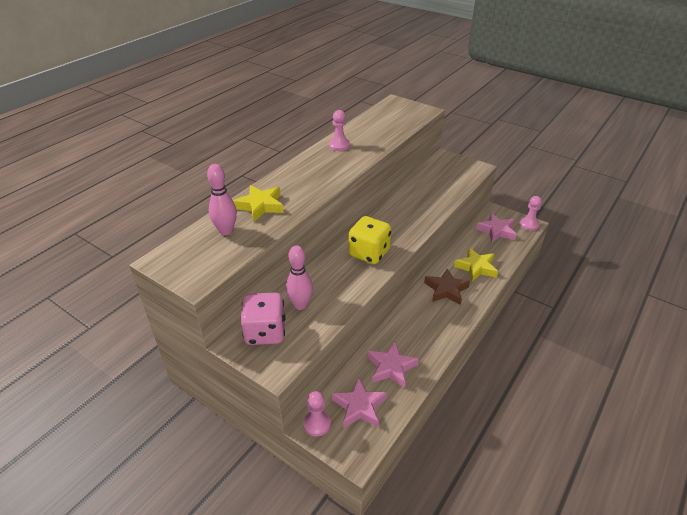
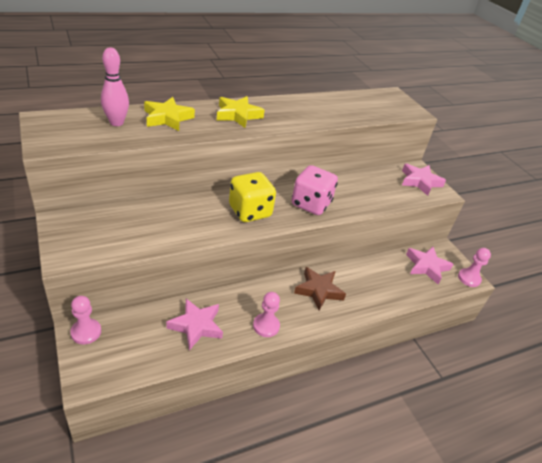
camera: 25 degrees right, 0 degrees up
pink dice [240,293,286,345] -> pink dice moved to [292,165,338,215]
pink bowling pin [286,245,313,310] -> none
pink pawn [329,110,350,151] -> pink pawn moved to [253,292,280,337]
pink star [332,377,387,428] -> pink star moved to [402,164,446,196]
yellow star [454,248,498,282] -> yellow star moved to [217,96,265,128]

